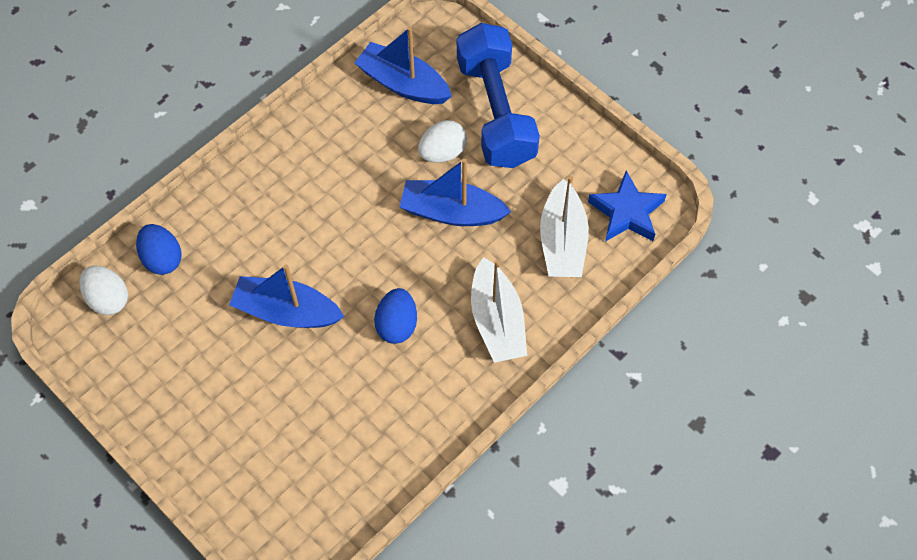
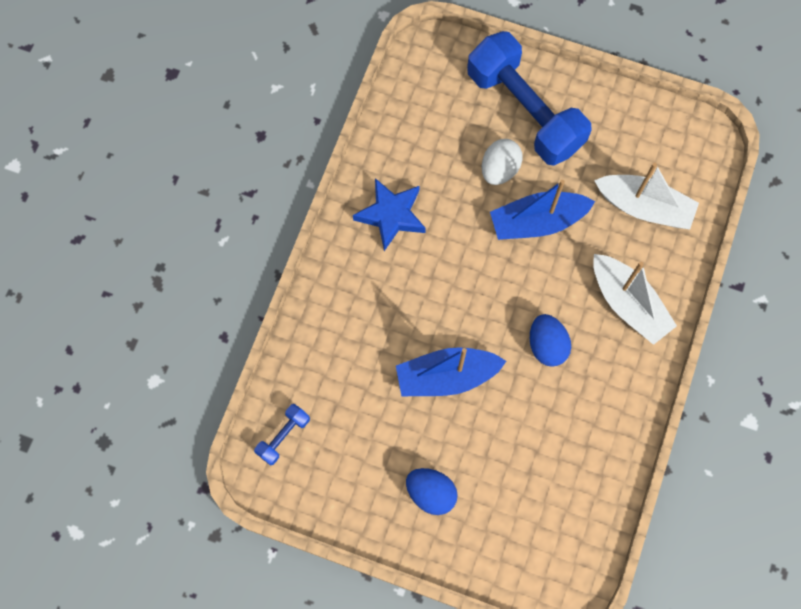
camera: 25 degrees left, 10 degrees up
white egg [79,265,128,315] -> blue dumbbell [254,404,310,466]
blue egg [136,224,182,275] -> blue egg moved to [406,468,458,515]
blue boat [355,27,452,104] -> none
white boat [540,176,589,277] -> white boat turned 45 degrees counterclockwise [594,163,699,229]
blue star [588,171,667,242] -> blue star moved to [353,178,426,251]

